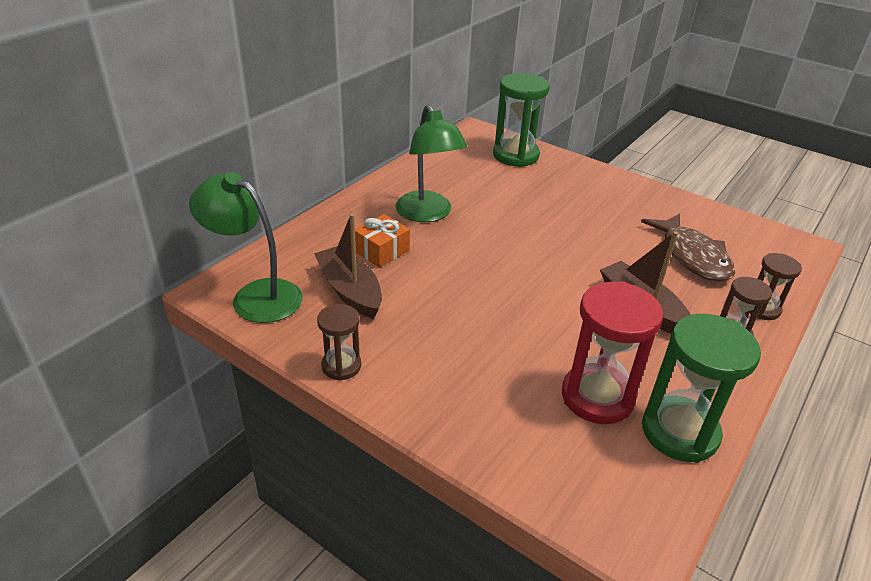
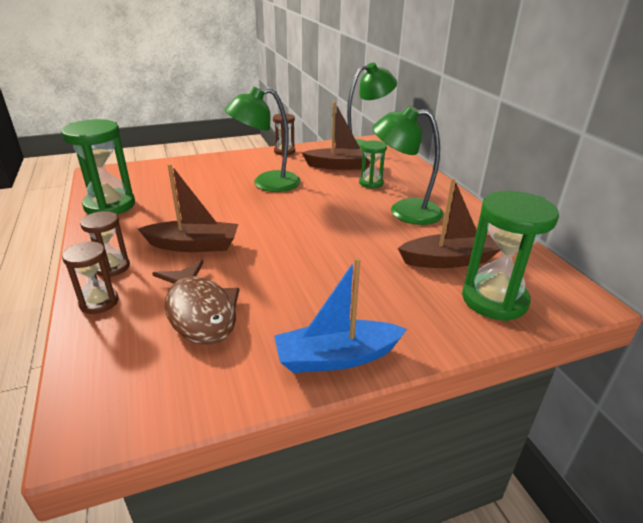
camera: 125 degrees right, 5 degrees down
orange gift [355,214,410,268] -> green hourglass [359,140,387,189]
red hourglass [562,281,663,424] -> none
brown fish [641,213,735,282] -> brown fish turned 135 degrees counterclockwise [152,260,239,345]
none -> green lamp [225,87,301,192]
none -> blue boat [274,258,407,373]
none -> brown boat [398,178,501,268]

